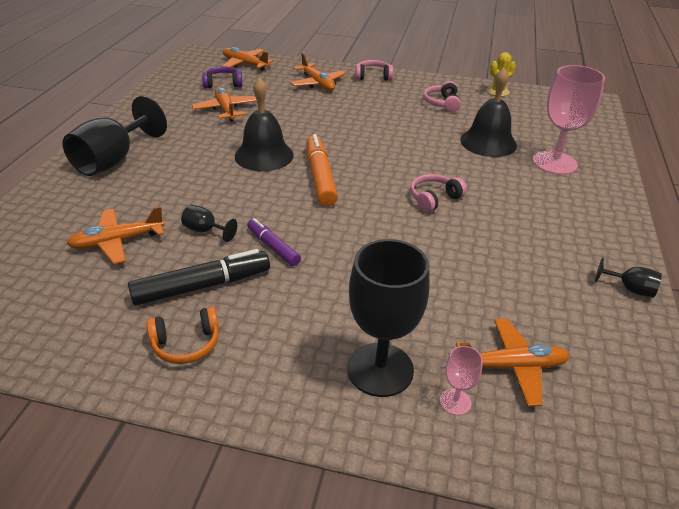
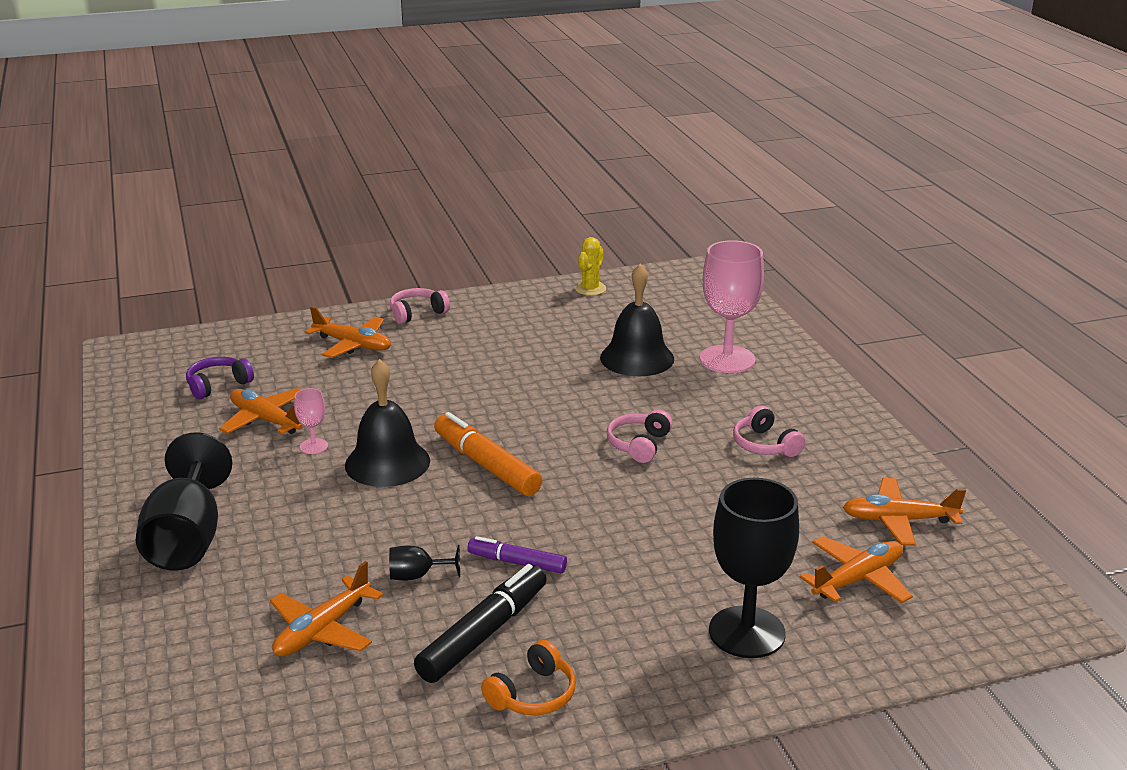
camera: 30 degrees left, 10 degrees down
orange plane [223,47,274,71] -> orange plane moved to [843,478,966,546]
pink headphones [423,81,461,112] -> pink headphones moved to [733,406,805,457]
pink goblet [440,346,483,415] -> pink goblet moved to [294,388,328,454]
black goblet [595,257,662,297] -> none

